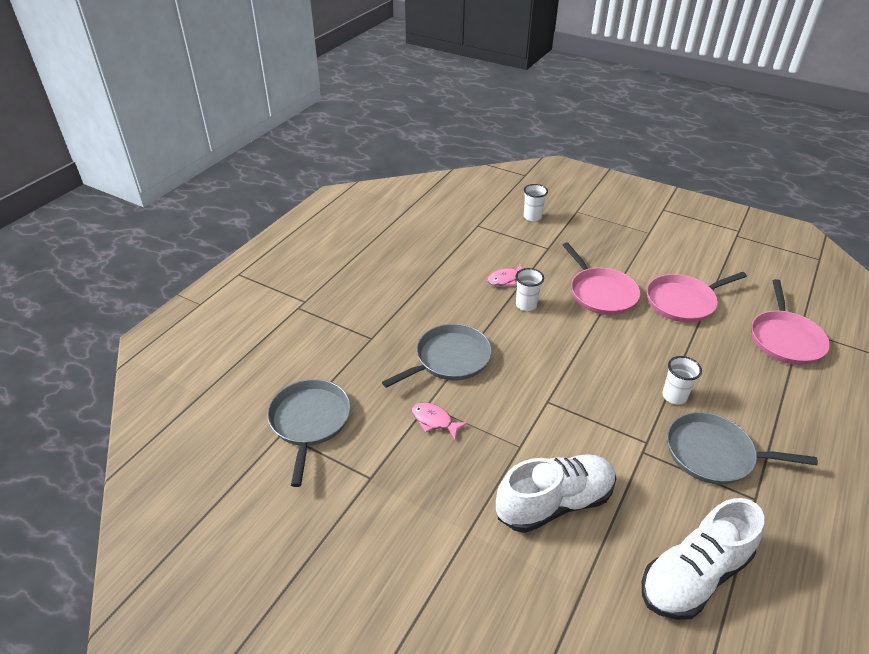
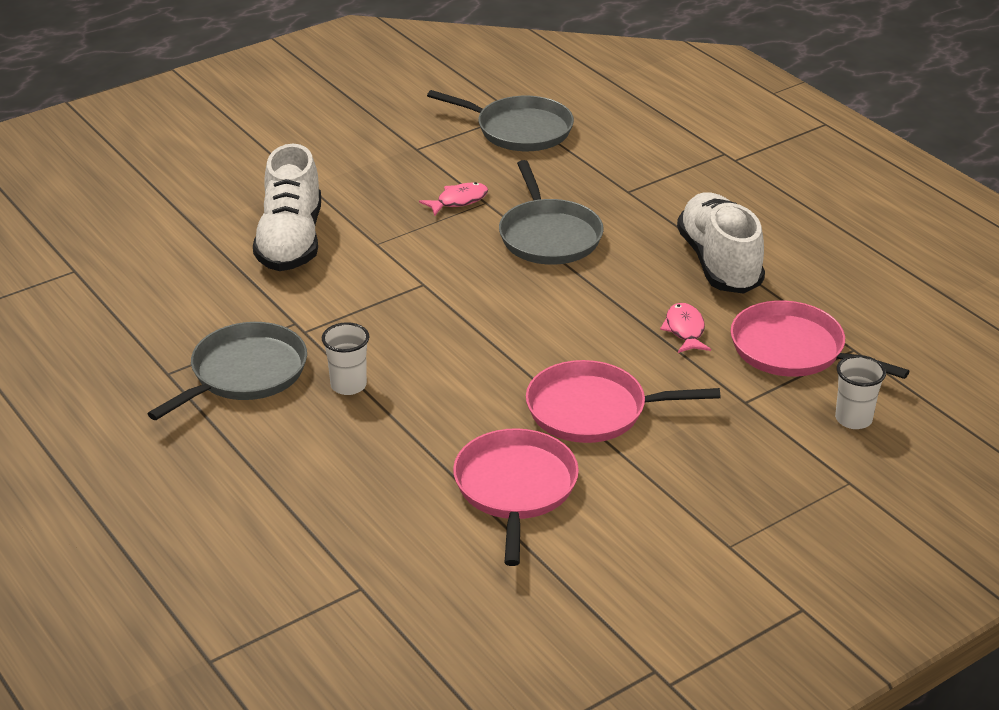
camera: 115 degrees right, 5 degrees down
white cup [516,268,544,311] -> none
white shoe [642,498,764,620] -> white shoe moved to [677,192,765,294]
pink pan [751,279,830,365] -> pink pan moved to [731,301,909,379]

